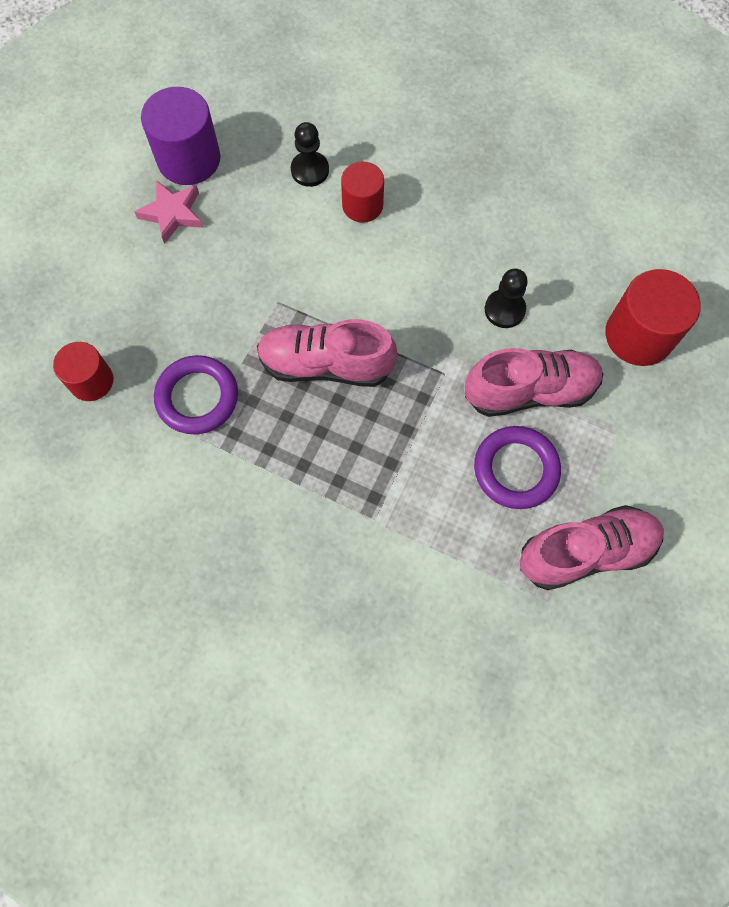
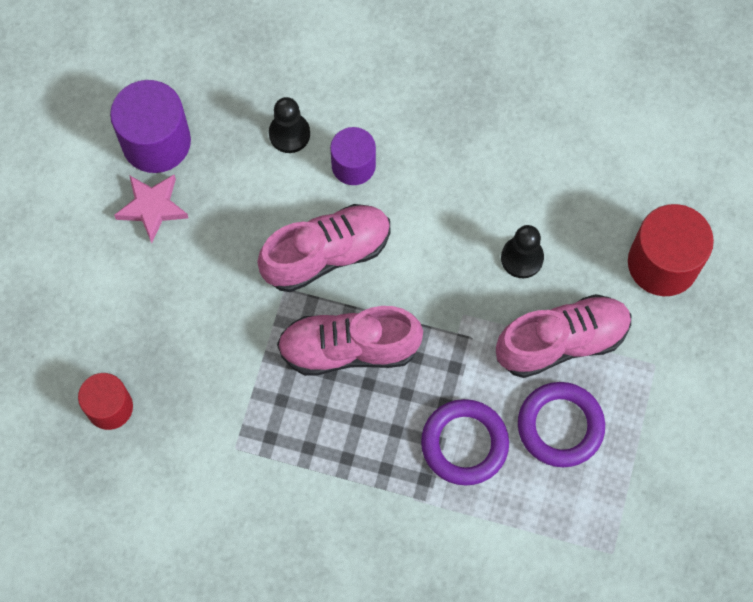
camera: 10 degrees left, 0 degrees up
purple ring [154,355,238,434] -> purple ring moved to [421,399,509,485]
red cylinder [341,161,384,223] -> purple cylinder [330,127,376,185]
pink shoe [520,505,664,590] -> pink shoe moved to [257,204,390,292]

